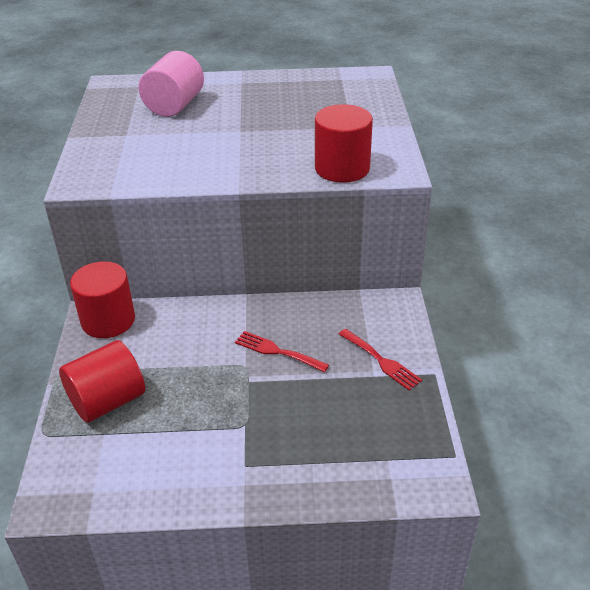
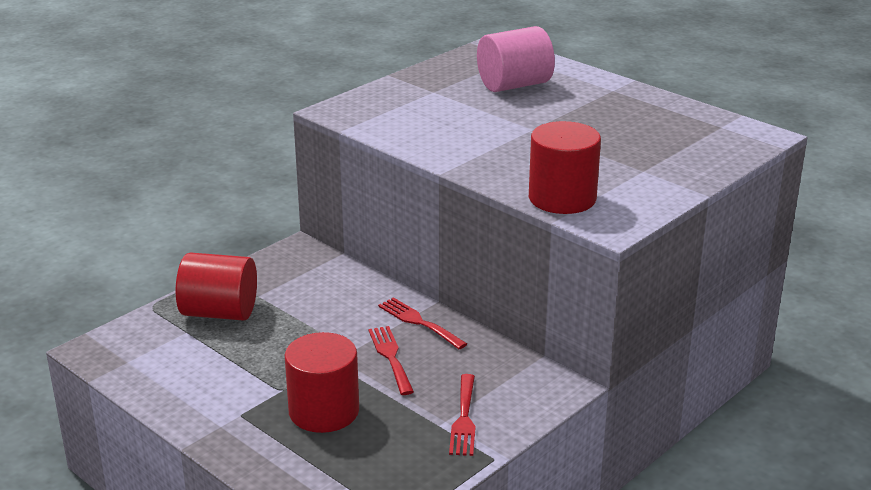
camera: 45 degrees right, 10 degrees down
red cylinder [70,261,135,338] -> red cylinder moved to [285,332,359,433]
none -> red fork [378,297,467,349]

